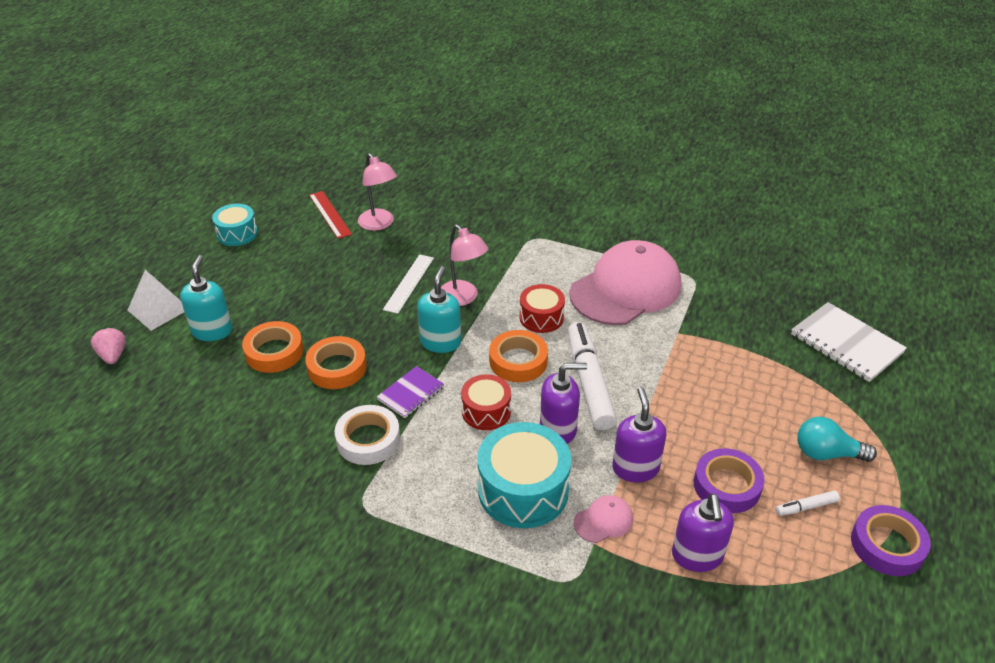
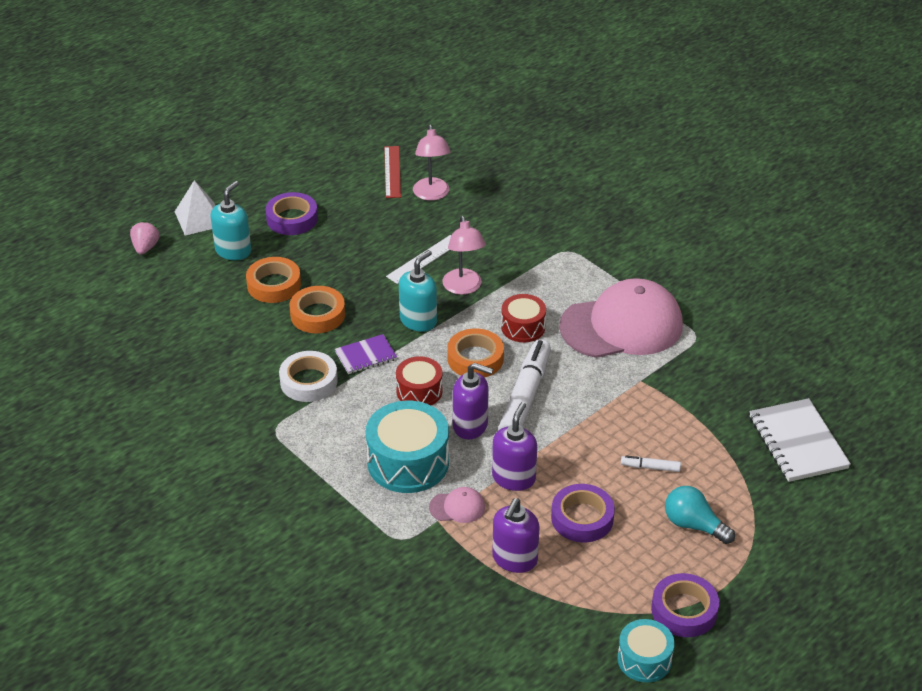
camera: 25 degrees right, 0 degrees up
turquoise drum [212,204,258,246] -> turquoise drum moved to [617,619,675,682]
white marker [775,491,840,516] -> white marker moved to [621,456,681,472]
none -> purple tape [265,192,318,235]

